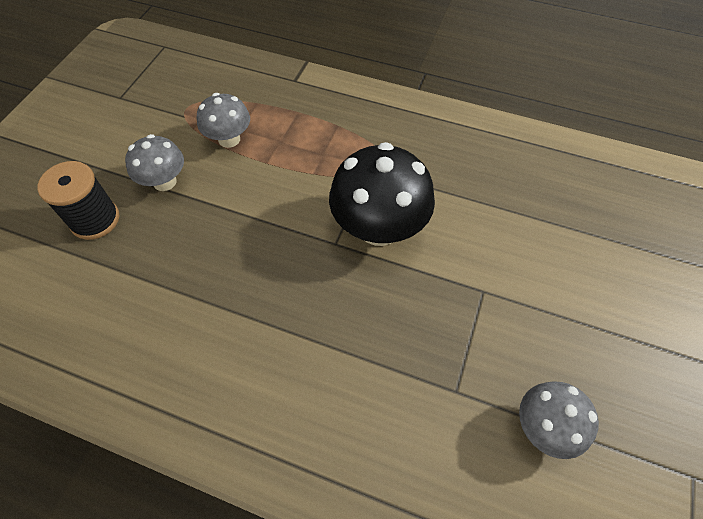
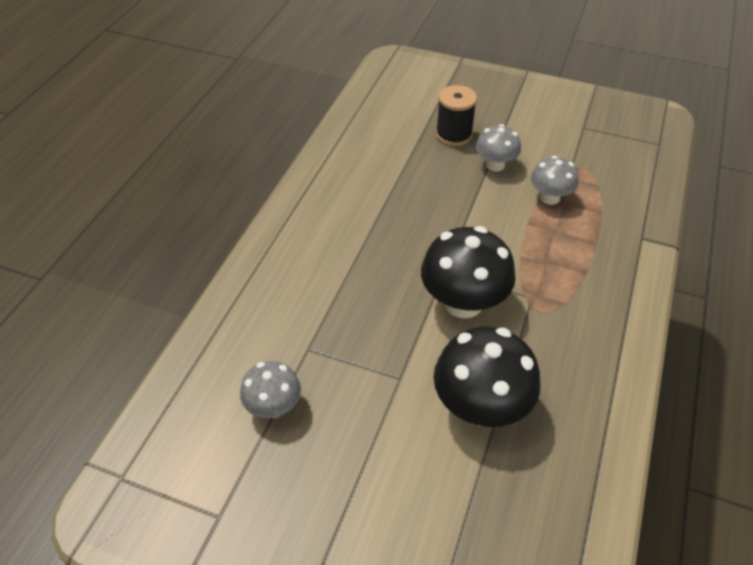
camera: 90 degrees right, 10 degrees down
none -> black mushroom [434,327,540,427]

